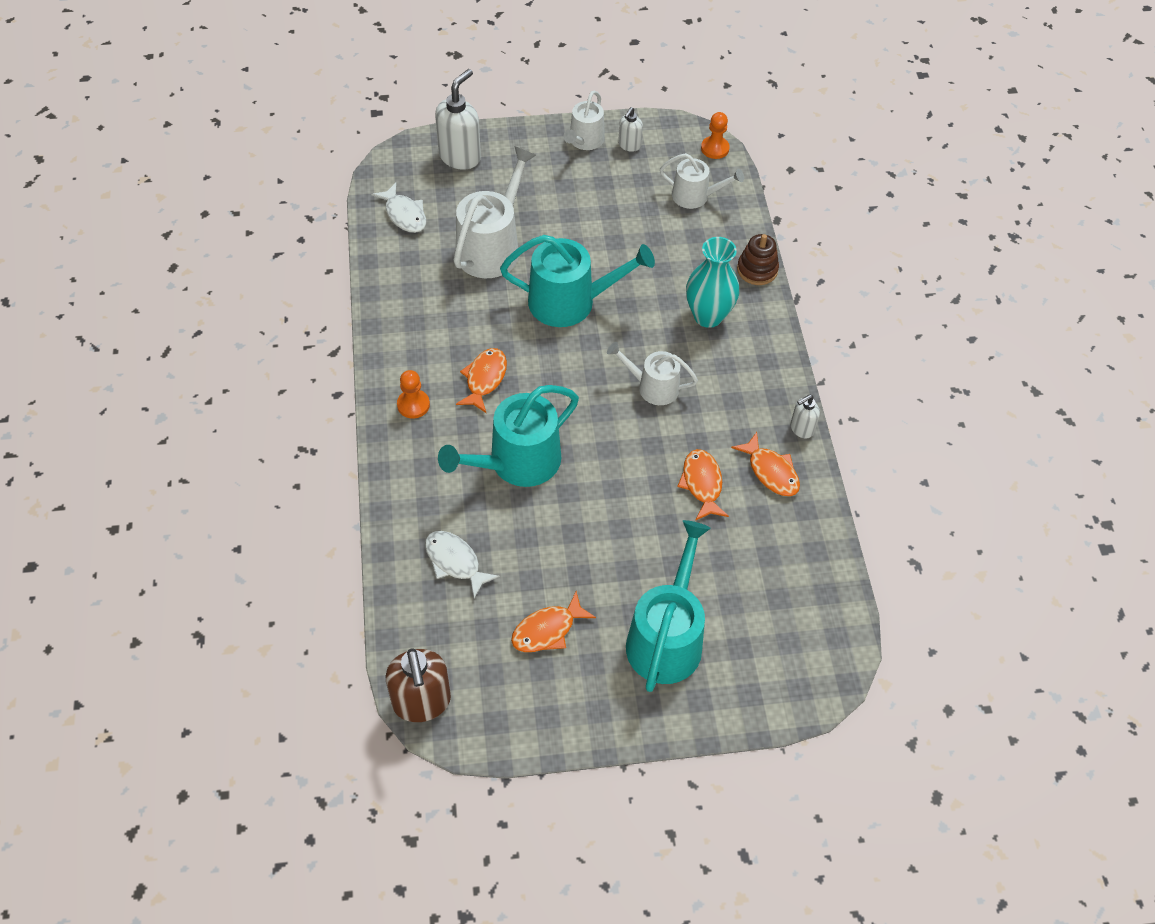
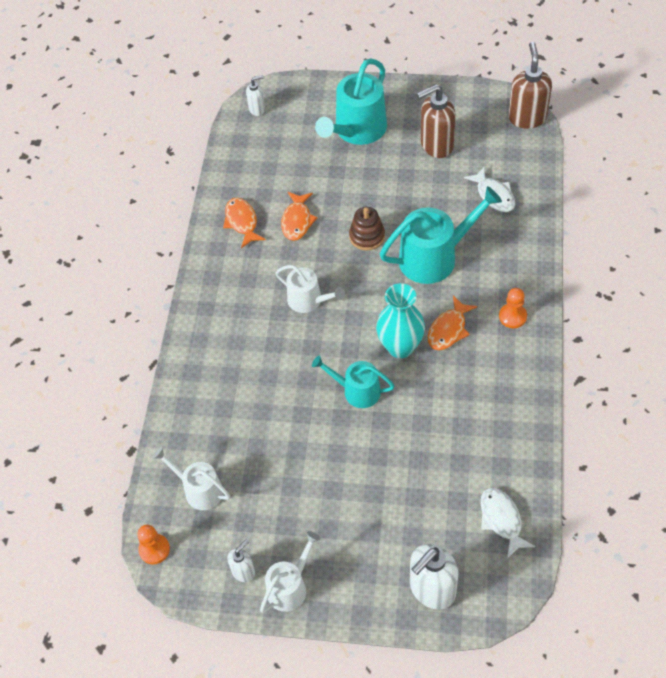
camera: 160 degrees left, 0 degrees up
white watering can [454,146,536,278] -> none
turquoise watering can [500,235,655,327] -> turquoise watering can [312,355,394,408], size x0.60
orange fish [511,591,596,652] -> brown soap dispenser [417,84,456,158]
turquoise vase [686,237,739,328] -> turquoise vase moved to [376,283,425,358]
brown stacking toy [737,234,779,285] -> brown stacking toy moved to [349,207,385,251]
white soap dispenser [790,394,820,439] -> white soap dispenser moved to [246,75,265,116]

